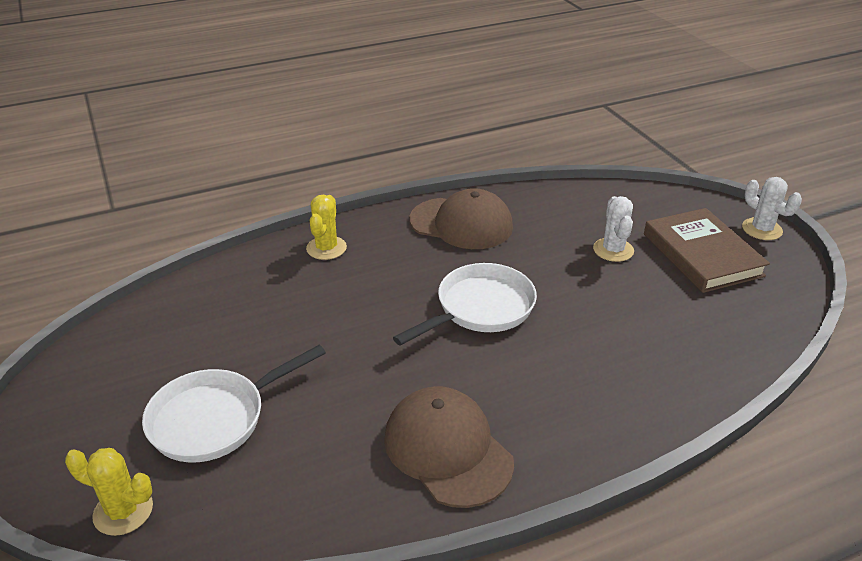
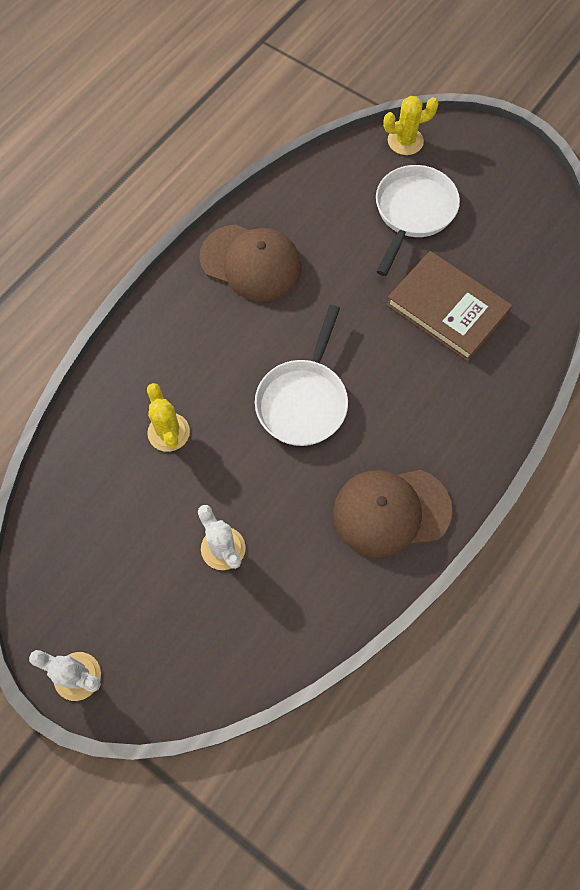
camera: 150 degrees right, 30 degrees up
yellow cactus [306,195,347,260] -> yellow cactus moved to [147,383,190,452]
brown book [644,208,770,293] -> brown book moved to [386,251,512,362]

